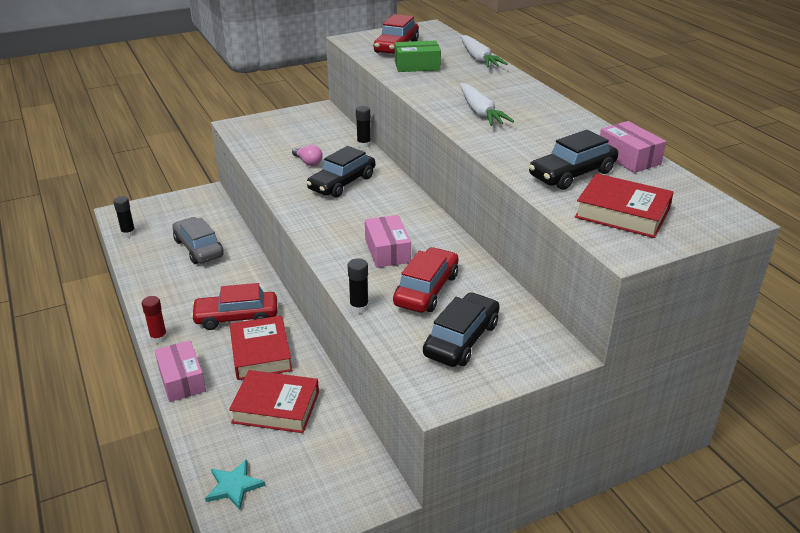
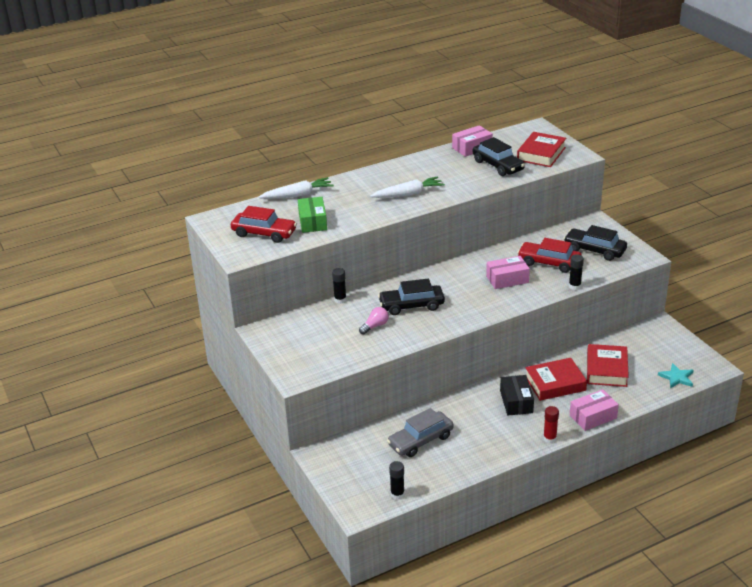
camera: 90 degrees left, 0 degrees up
red car [191,283,278,330] -> black box [500,375,534,415]
black car [306,146,375,197] -> black car turned 135 degrees clockwise [378,279,445,315]

